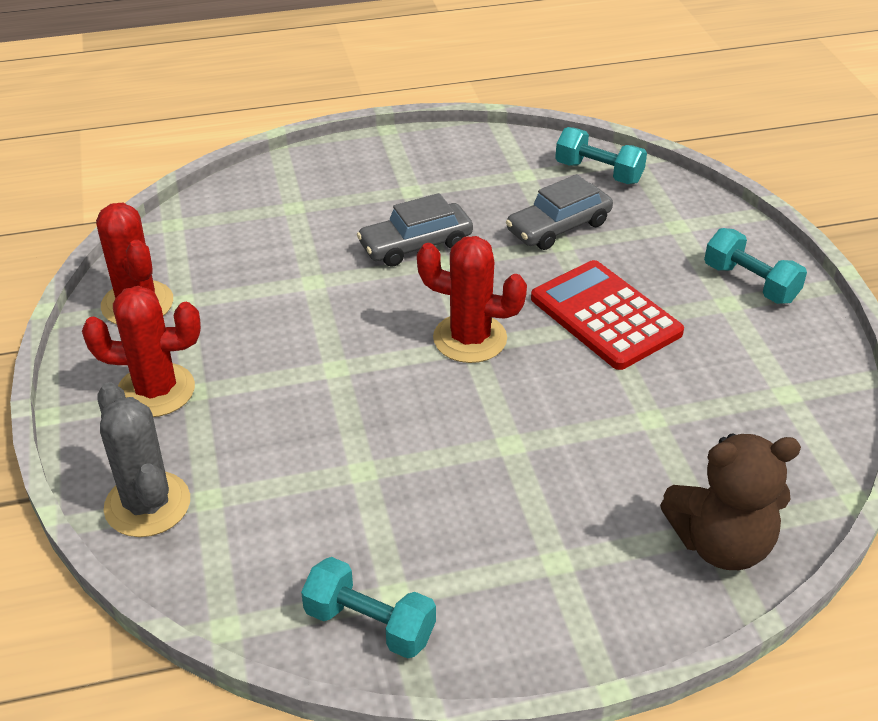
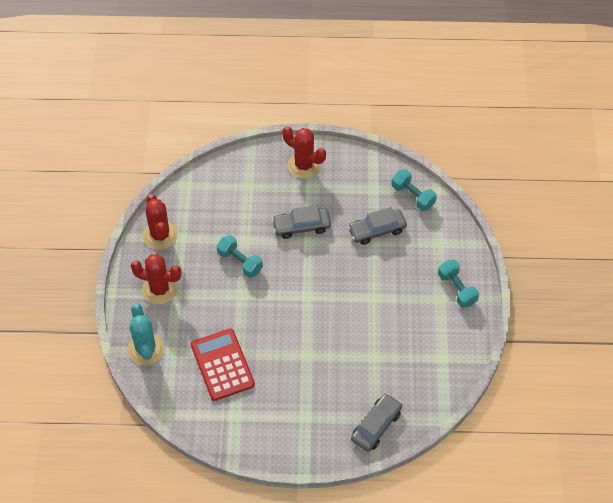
camera: 15 degrees right, 15 degrees up
grey cactus [97,382,190,537] -> turquoise cactus [128,303,164,365]
turquoise dumbbell [301,557,436,659] -> turquoise dumbbell moved to [217,235,263,278]
red cactus [417,236,527,363] -> red cactus moved to [282,126,326,179]
red calculator [531,260,684,370] -> red calculator moved to [191,329,255,401]
brown teddy bear [660,434,801,570] -> grey car [351,393,402,452]

